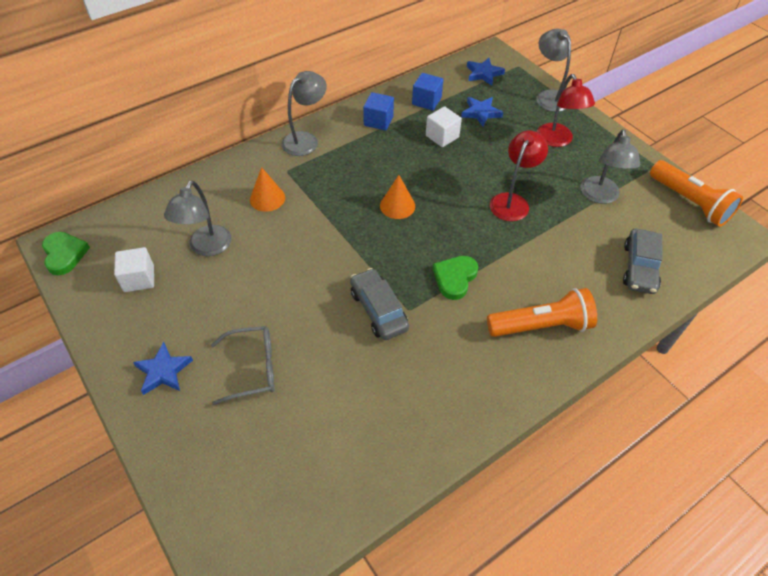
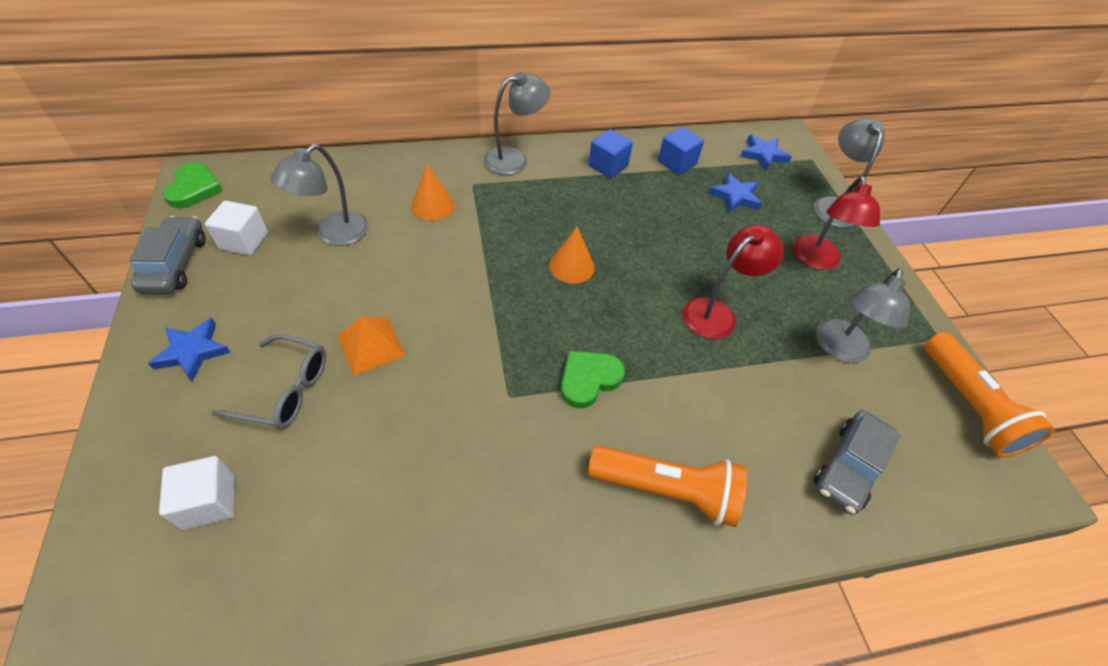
camera: 20 degrees right, 0 degrees up
grey car [350,268,409,340] -> grey car moved to [129,216,206,294]
white cube [426,106,462,147] -> white cube moved to [159,456,235,530]
none -> orange pyramid [338,316,406,376]

